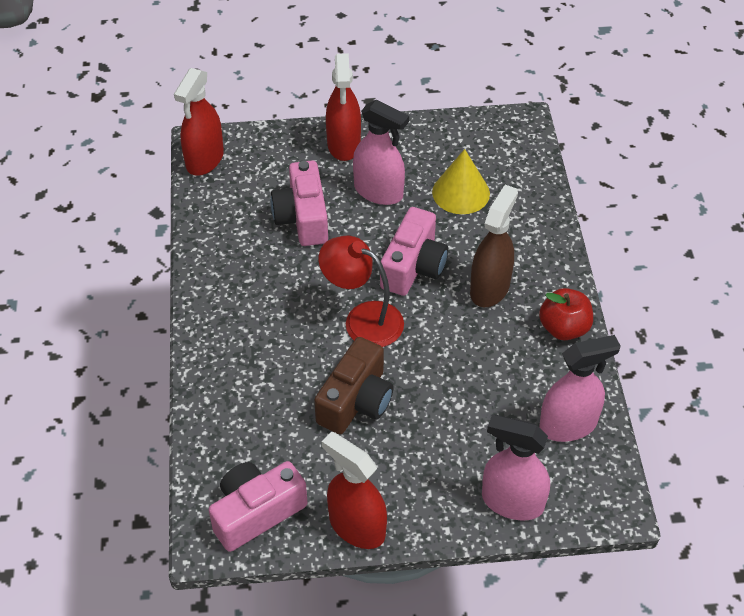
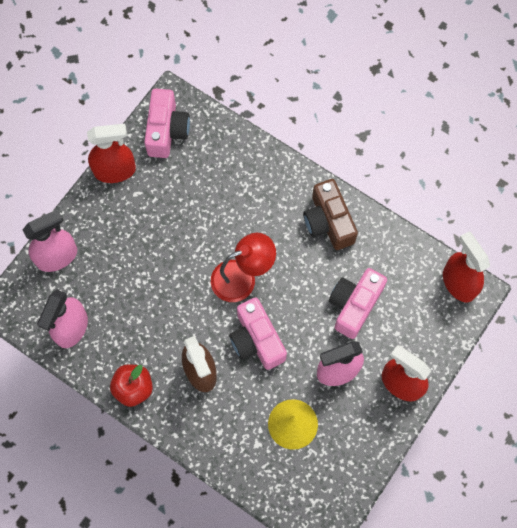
camera: 130 degrees right, 20 degrees up
pink camera [271,160,328,246] -> pink camera turned 90 degrees counterclockwise [329,268,387,339]
brown camera [314,337,394,434] -> brown camera moved to [303,179,358,250]

